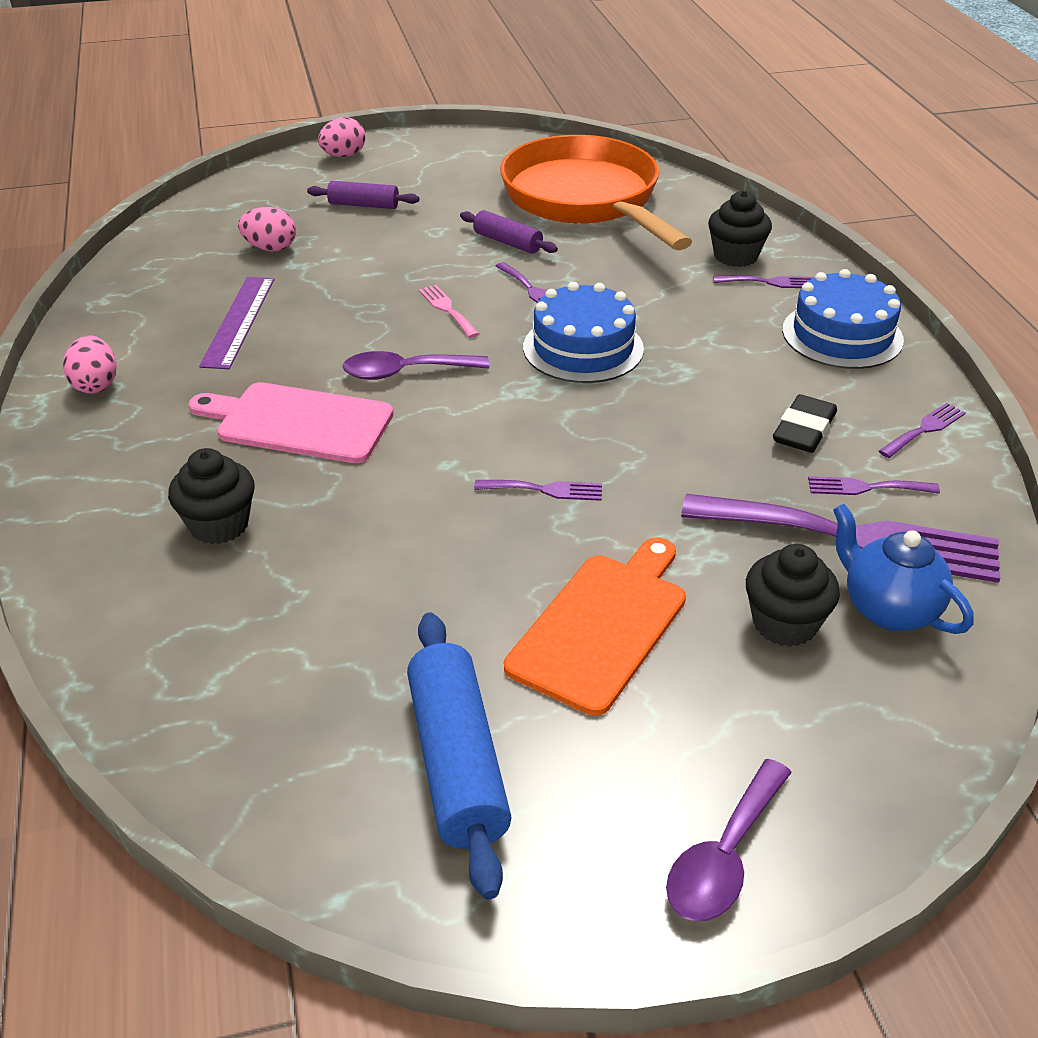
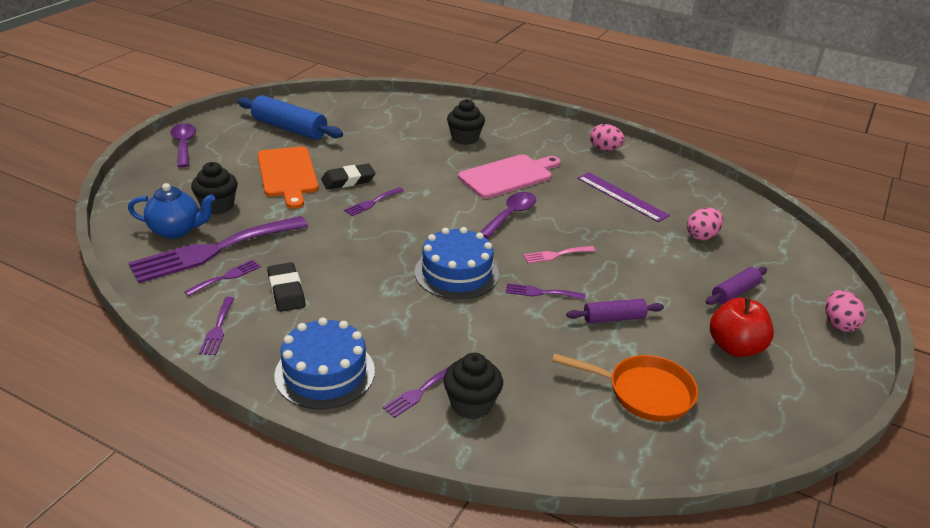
camera: 130 degrees right, 5 degrees down
pink fork [419,285,479,338] -> pink fork turned 150 degrees clockwise [523,246,596,264]
orange pan [500,135,692,250] -> orange pan [552,353,698,422], size x0.54
none -> black eraser [321,164,375,189]
none -> red apple [710,297,774,357]

